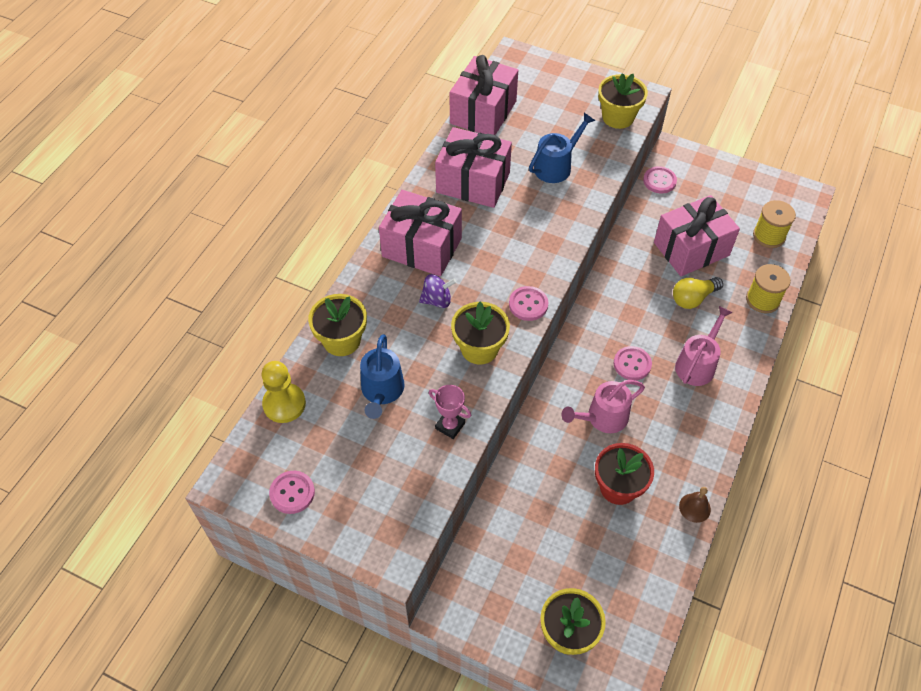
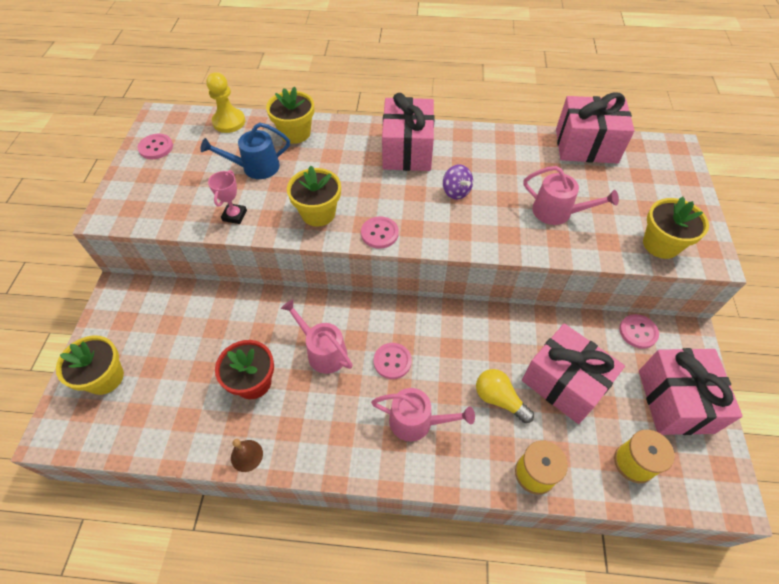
camera: 70 degrees right, 0 degrees up
purple spinning top [419,274,456,308] -> purple spinning top moved to [443,164,473,200]
pink gift [435,127,512,208] -> pink gift moved to [639,348,743,435]
blue watering can [529,113,595,183] -> pink watering can [524,166,619,225]

